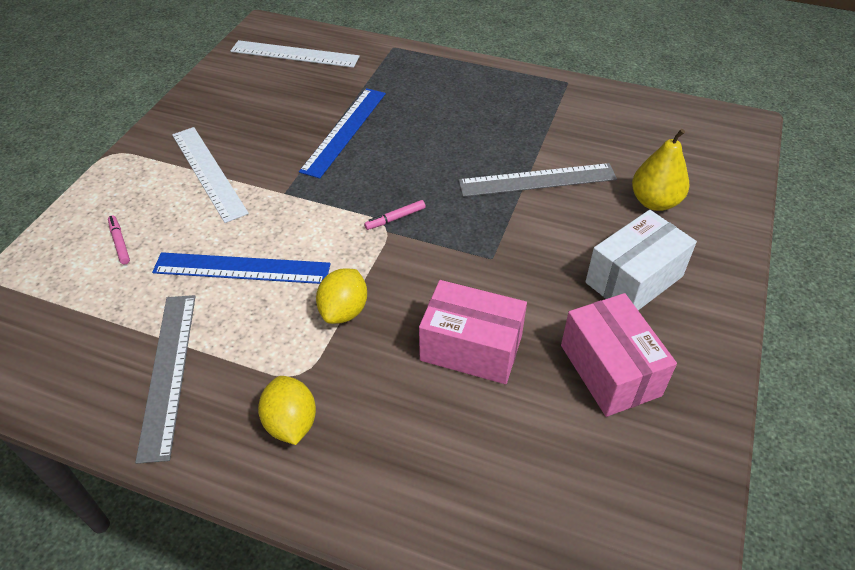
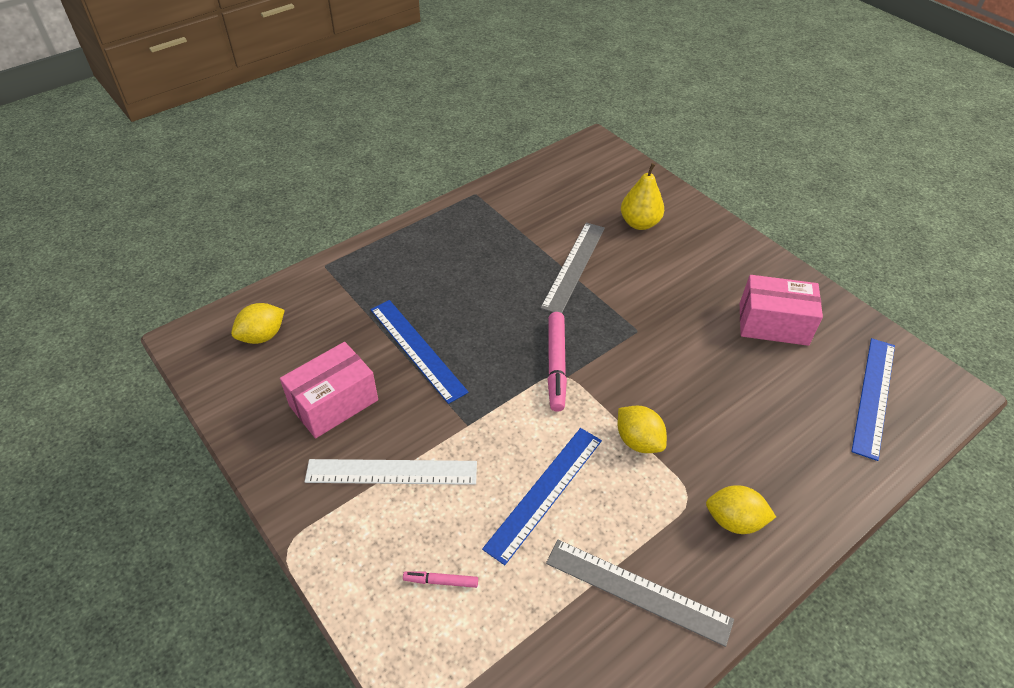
camera: 60 degrees left, 0 degrees up
white ruler [230,40,360,68] -> yellow lemon [231,303,285,344]
pink marker [364,200,426,230] -> pink marker [548,312,567,412], size x1.95
pink box [419,280,527,384] -> pink box moved to [280,342,378,438]
white box [585,210,697,310] -> none
none -> blue ruler [851,338,895,461]

